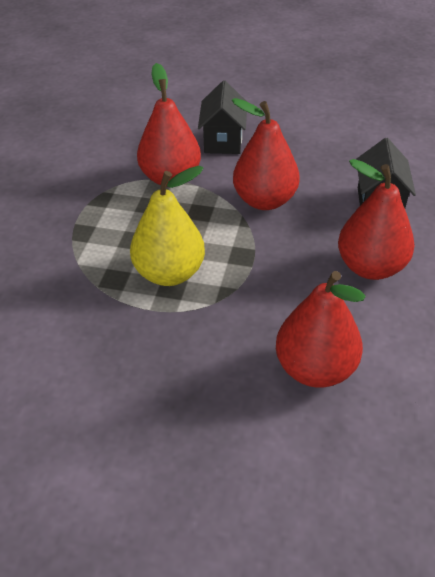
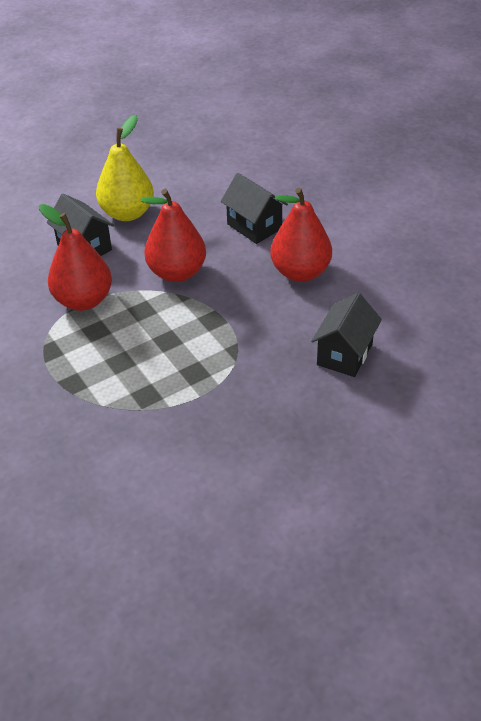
camera: 45 degrees left, 0 degrees up
yellow pear [130,166,205,286] -> yellow pear moved to [96,115,154,221]
red pear [276,271,365,388] -> black house [311,293,382,377]

